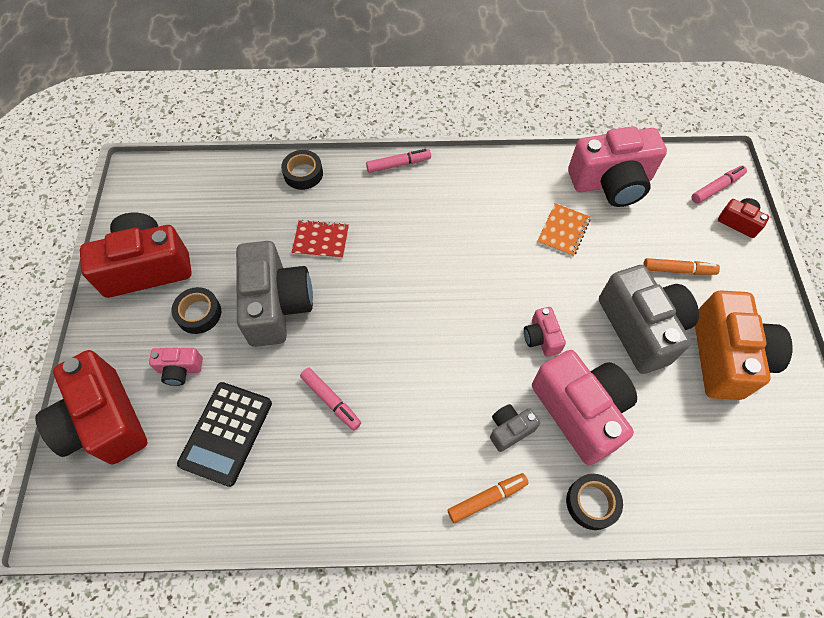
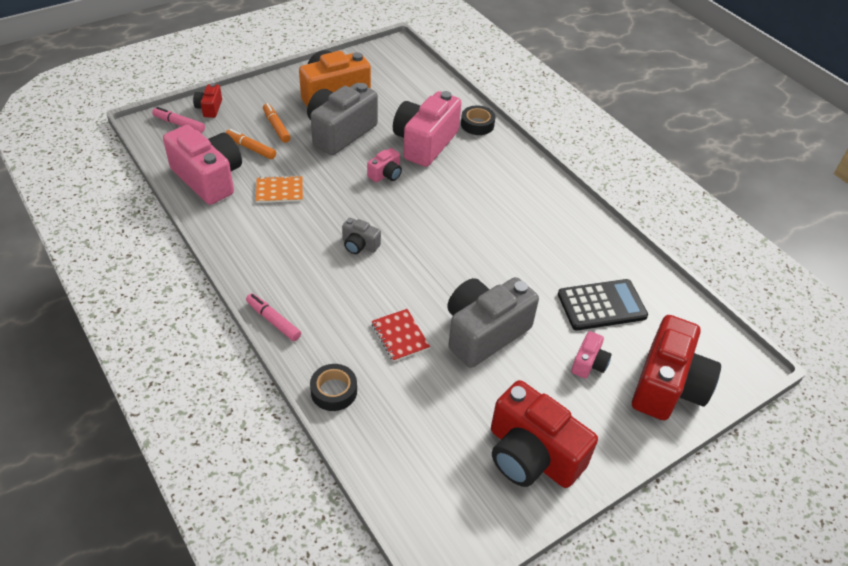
camera: 125 degrees left, 15 degrees down
pink camera [149,348,203,386] -> pink camera turned 60 degrees clockwise [571,331,612,379]
black tape [171,287,221,334] -> none
pink marker [300,368,361,430] -> none
orange marker [448,473,529,523] -> orange marker moved to [226,129,276,159]
grey camera [490,404,540,452] -> grey camera moved to [342,218,381,254]

